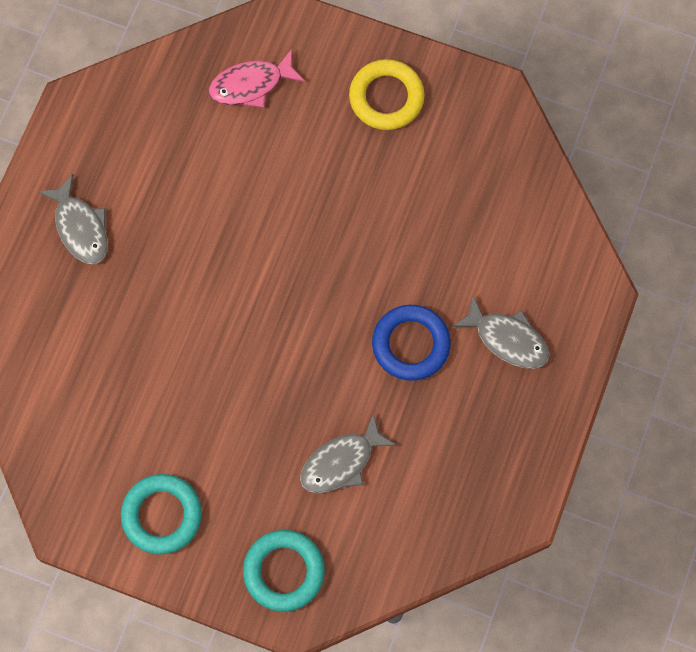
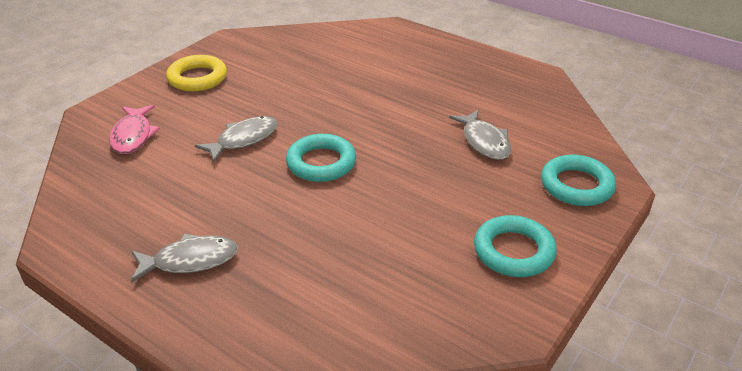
camera: 75 degrees left, 35 degrees down
blue ring [372,305,451,381] -> none
grey fish [452,296,549,369] -> grey fish moved to [195,116,278,162]
none -> turquoise ring [286,134,356,182]

